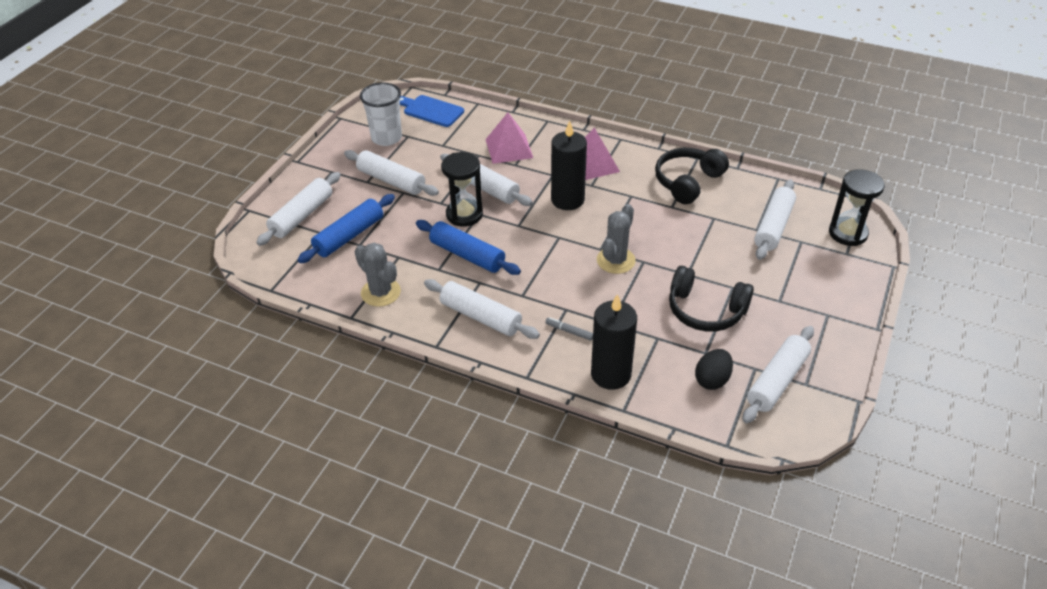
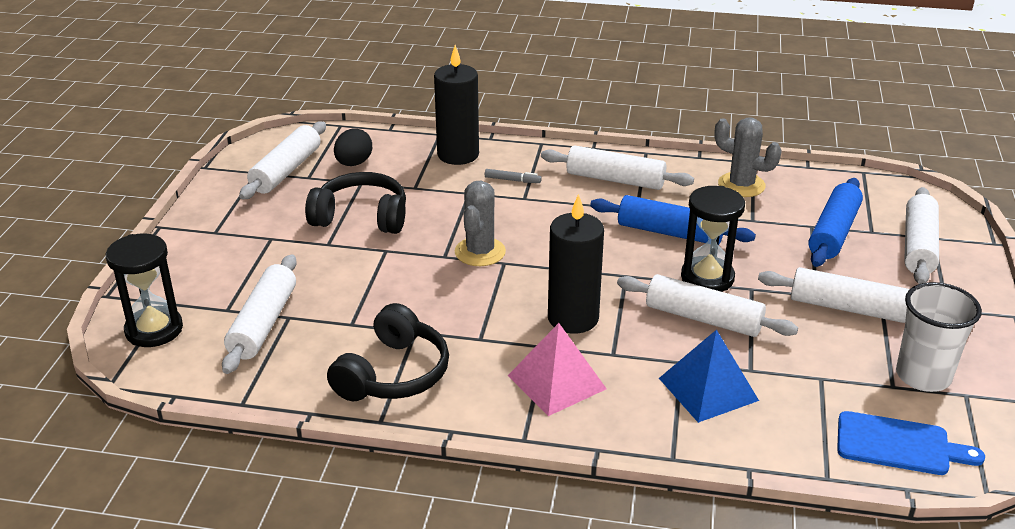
camera: 165 degrees right, 10 degrees down
pink pyramid [485,113,533,164] -> blue pyramid [659,330,759,423]

